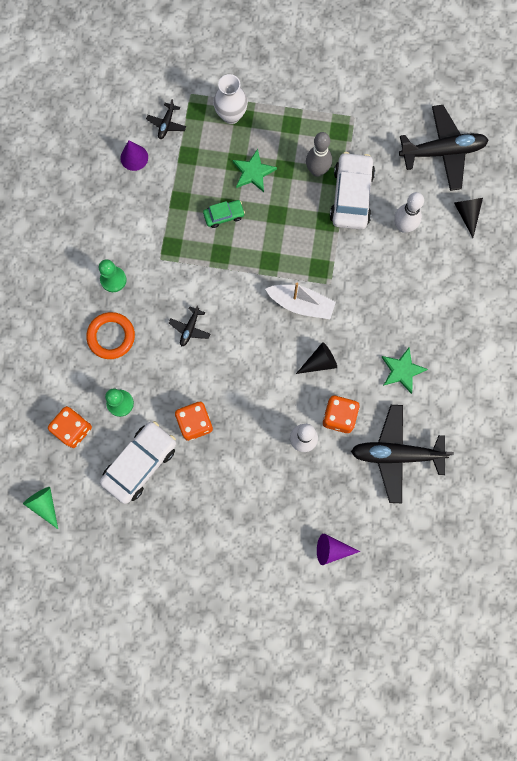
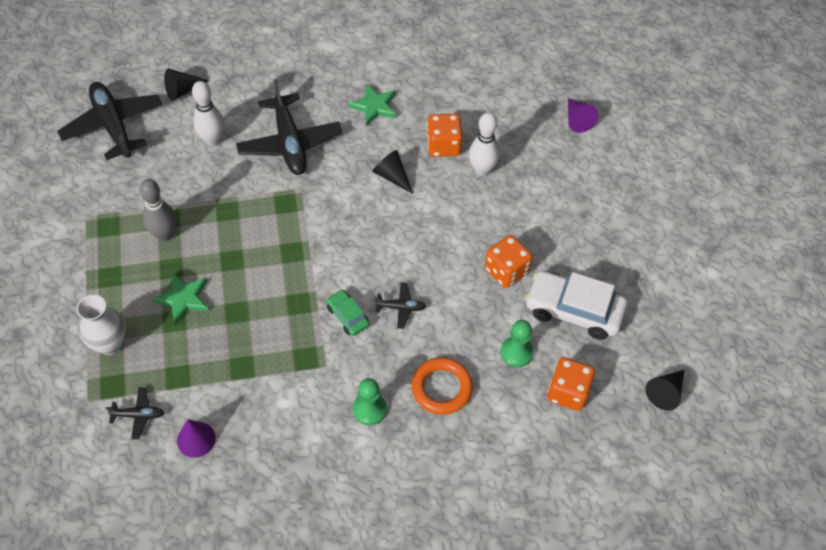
camera: 110 degrees left, 20 degrees down
green cone [23,487,58,529] -> black cone [645,370,684,411]
green car [203,200,245,228] -> green car moved to [326,289,370,336]
white boat [265,283,336,319] -> none
white car [330,152,375,230] -> none
black plane [351,405,454,503] -> black plane moved to [236,79,342,175]

